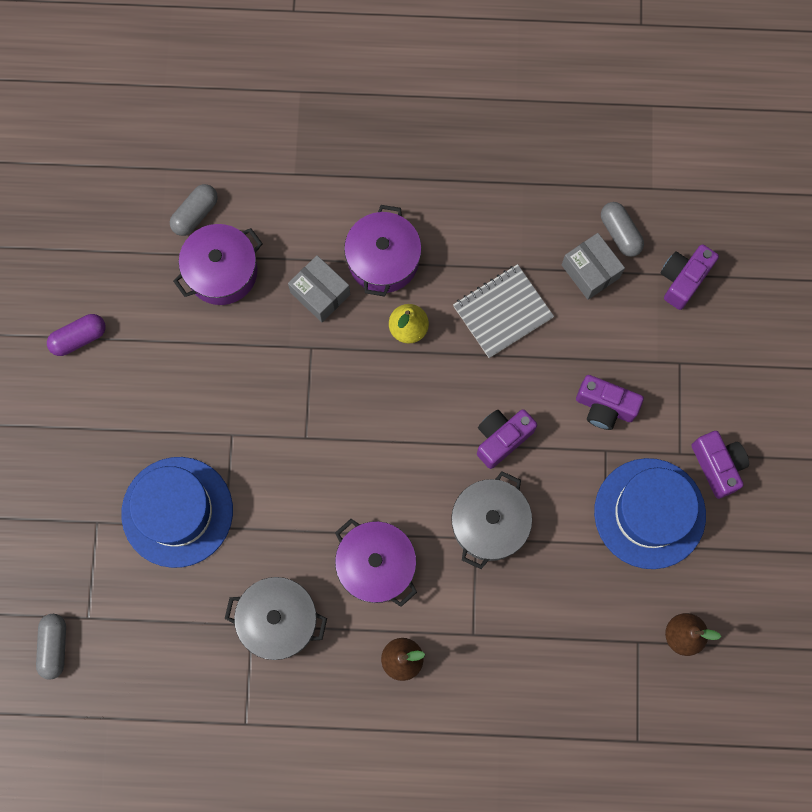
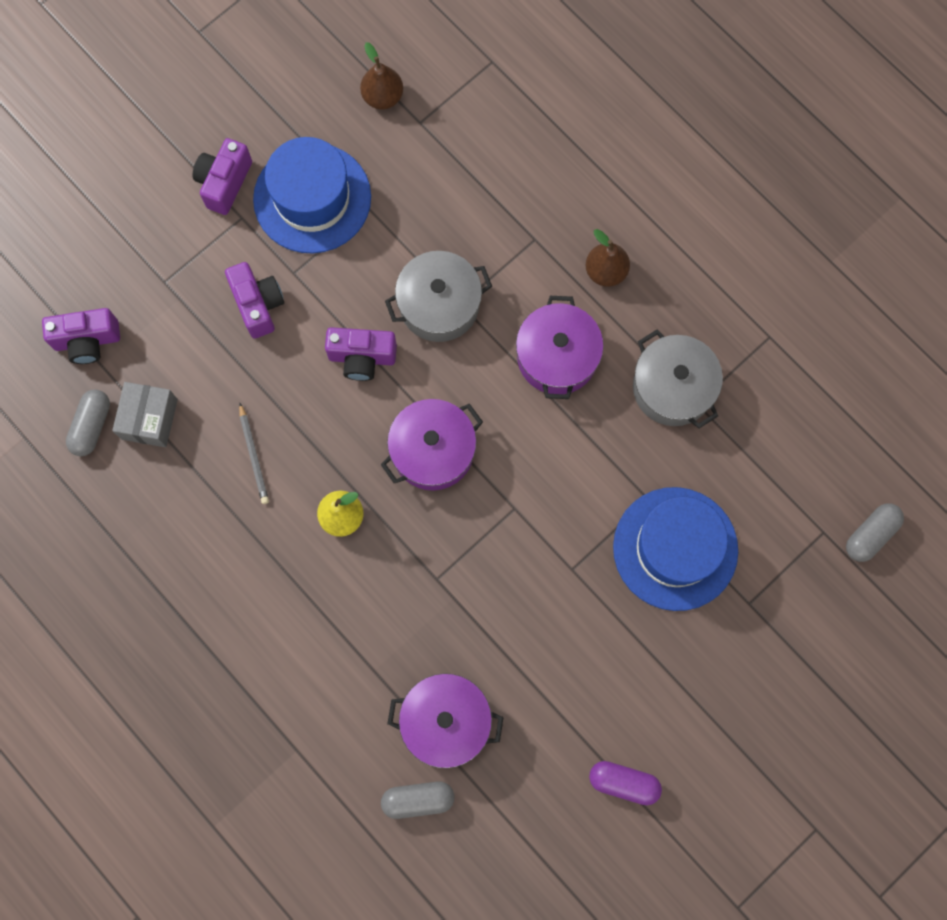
camera: 135 degrees left, 0 degrees up
grey box [288,255,350,322] -> none
purple pot [344,205,422,297] -> purple pot moved to [381,399,483,490]
grey notebook [453,264,554,358] -> grey pencil [239,403,269,504]

